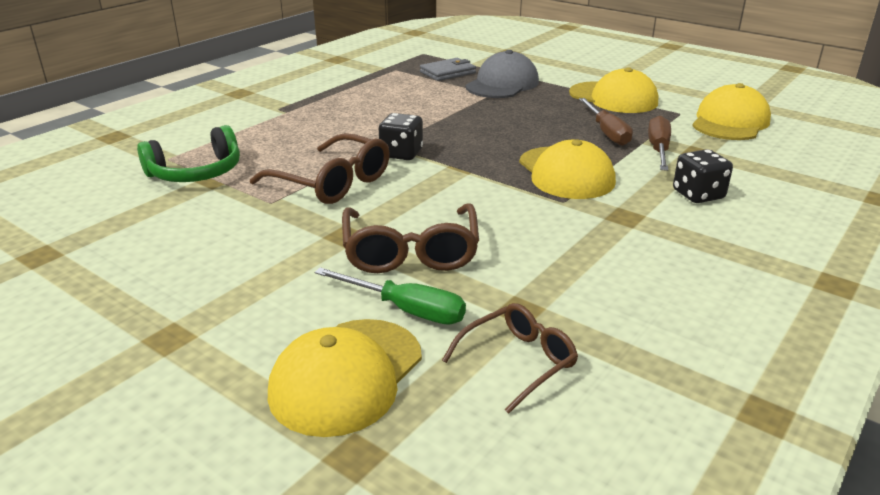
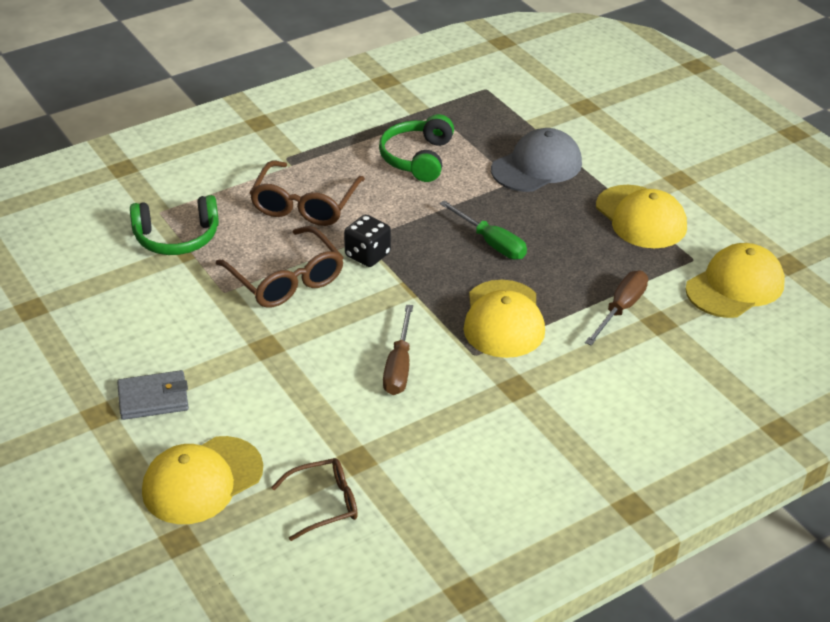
camera: 20 degrees right, 10 degrees up
green screwdriver [315,268,466,325] -> green screwdriver moved to [440,201,527,259]
brown glasses [342,203,479,273] -> brown glasses moved to [250,160,365,226]
grey wallet [420,58,476,81] -> grey wallet moved to [117,370,189,420]
brown screwdriver [579,98,633,146] -> brown screwdriver moved to [383,305,413,395]
black dice [673,149,733,203] -> none
none -> green headphones [379,114,454,182]

